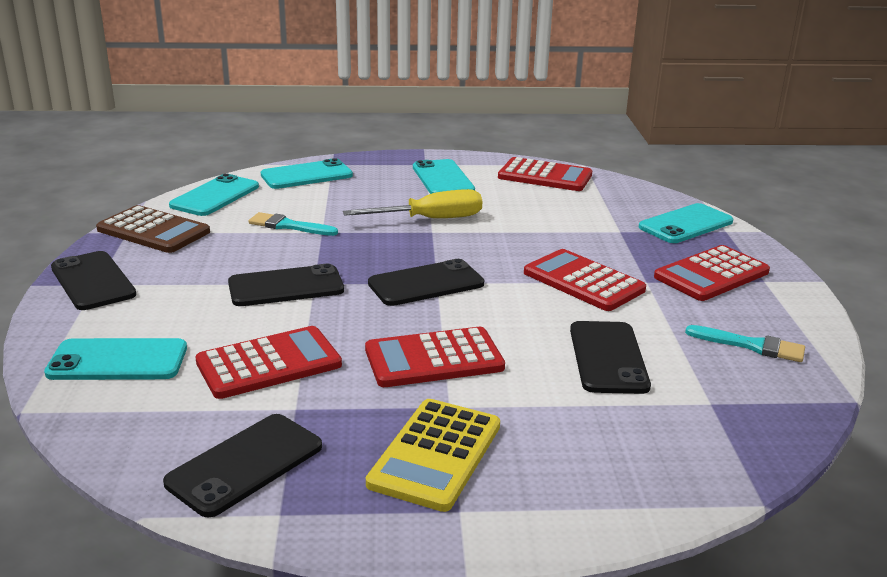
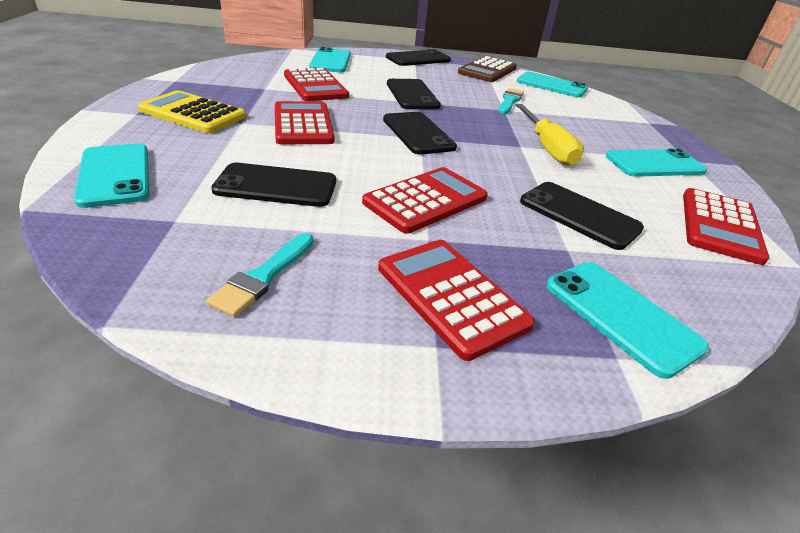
camera: 90 degrees right, 10 degrees up
black phone [163,414,322,517] -> black phone moved to [520,182,644,250]
turquoise phone [261,158,353,189] -> turquoise phone moved to [74,144,149,208]

